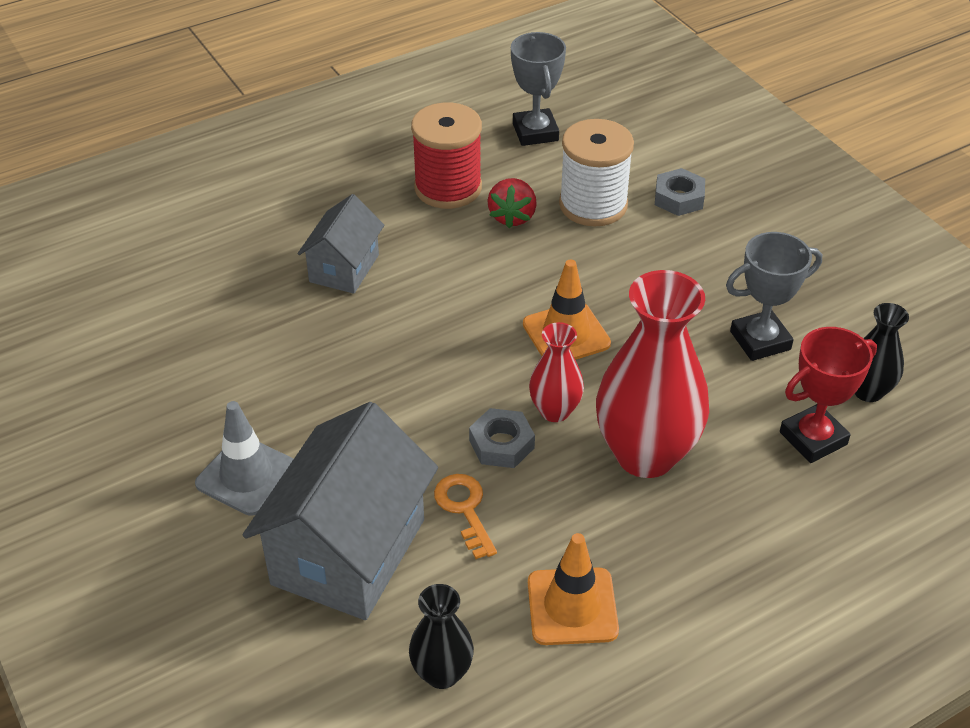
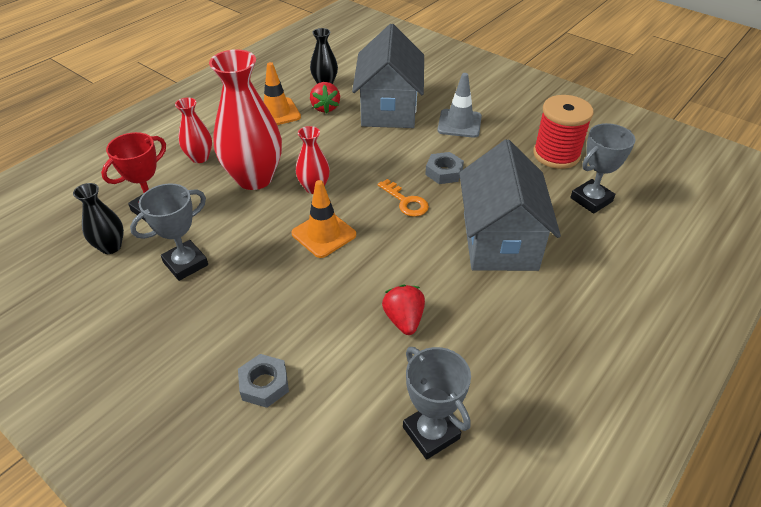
camera: 160 degrees right, 0 degrees up
grey house [298,194,384,294] -> grey house [459,139,561,271], size x1.77
red spool [411,103,482,209] -> red spool moved to [533,95,594,169]
orange key [434,474,497,559] -> orange key moved to [378,179,429,217]
grey nut [469,408,535,468] -> grey nut moved to [425,152,464,184]
white spool [559,119,634,226] -> none
none -> red vase [175,97,212,163]
none -> red strawberry [310,82,340,113]
none -> grey trophy [570,123,635,214]

